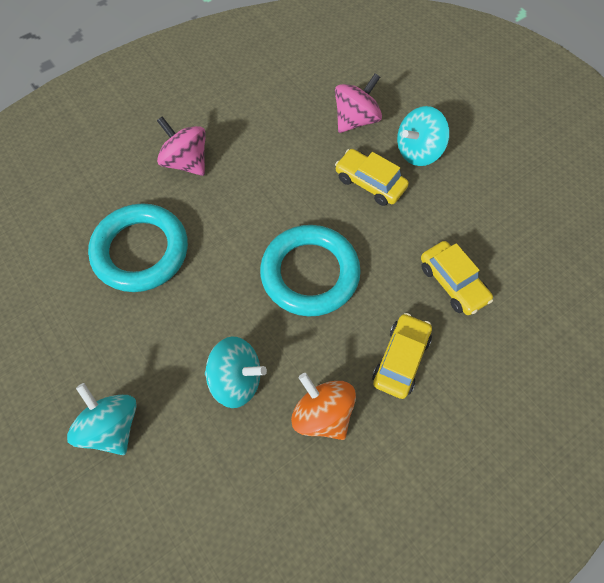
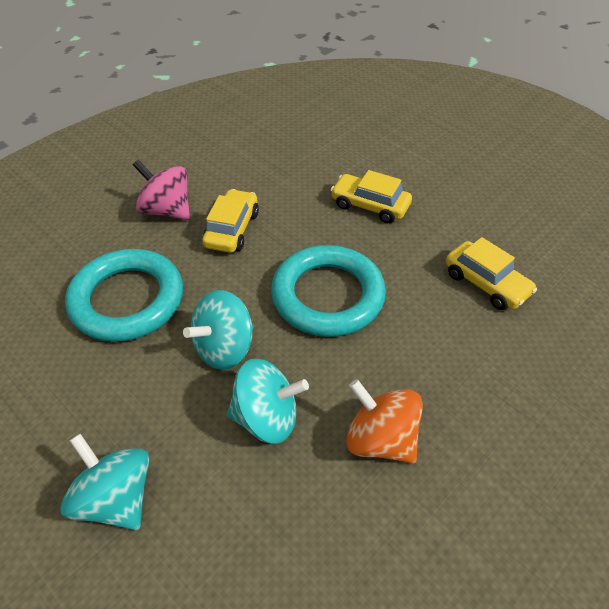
camera: 10 degrees left, 15 degrees down
pink spinning top [335,73,382,133] -> none
yellow car [372,313,432,399] -> yellow car moved to [202,189,259,253]
turquoise spinning top [397,106,450,166] -> turquoise spinning top moved to [183,290,253,370]

